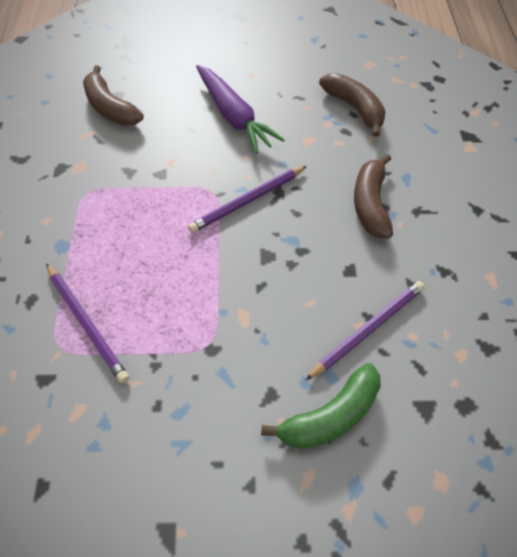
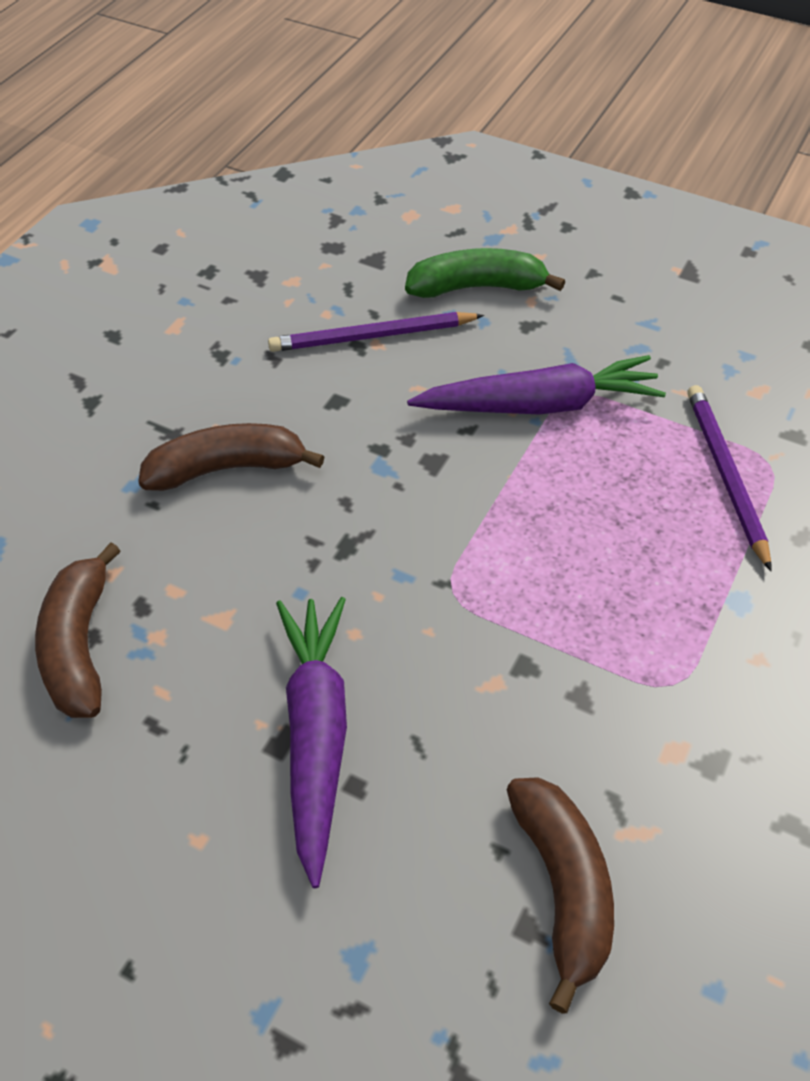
camera: 150 degrees left, 5 degrees down
purple pencil [188,166,307,233] -> none
brown banana [354,154,393,239] -> brown banana turned 135 degrees counterclockwise [138,423,324,491]
none -> purple carrot [407,355,666,414]

